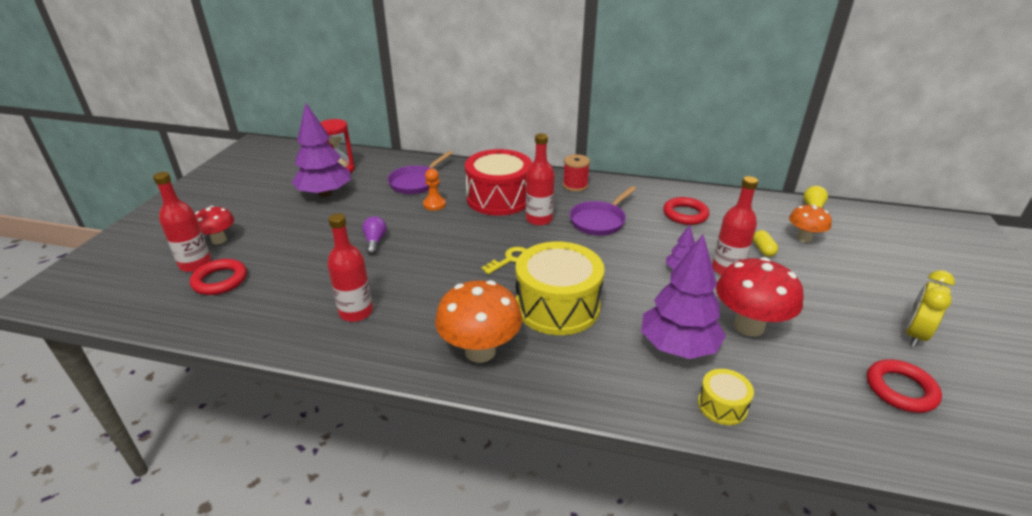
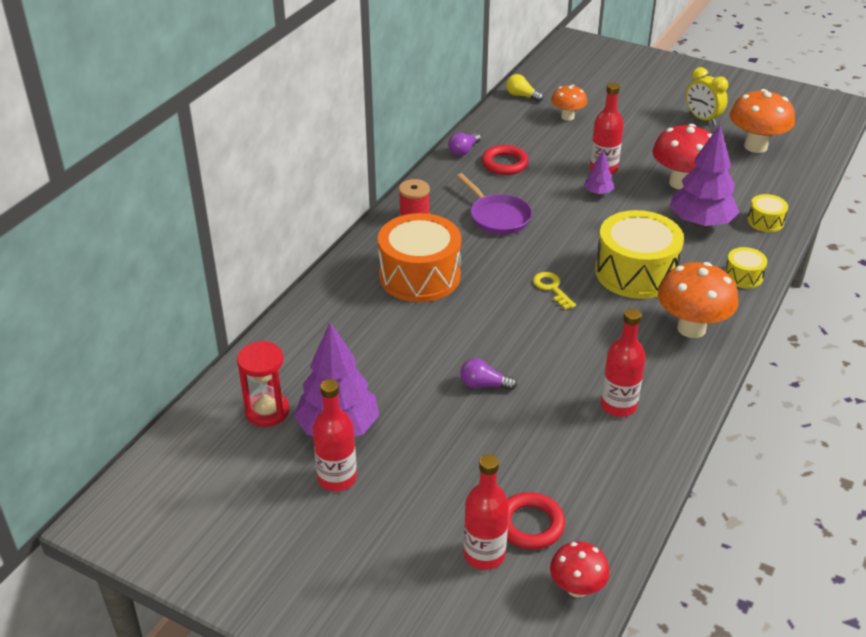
camera: 75 degrees left, 5 degrees up
red mushroom [195,206,234,244] -> red mushroom moved to [550,541,610,598]
purple pan [387,151,453,194] -> none
orange pawn [423,169,446,211] -> none
red drum [465,149,532,216] -> orange drum [378,213,461,302]
red bottle [526,133,555,226] -> red bottle moved to [313,379,357,491]
yellow capsule [753,230,778,257] -> none
red ring [867,359,942,413] -> orange mushroom [730,89,795,153]
none -> purple light bulb [448,133,481,156]
none -> yellow drum [725,247,767,288]

